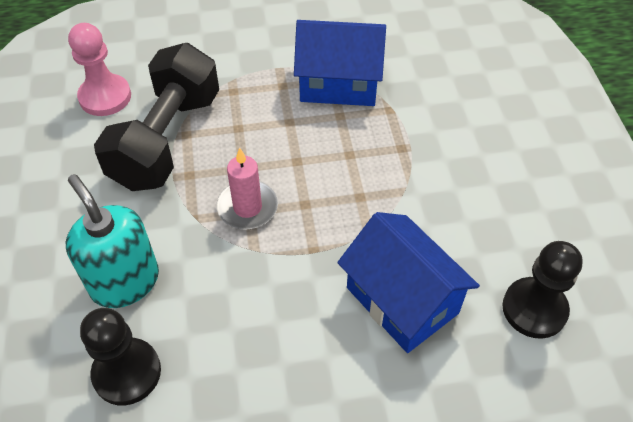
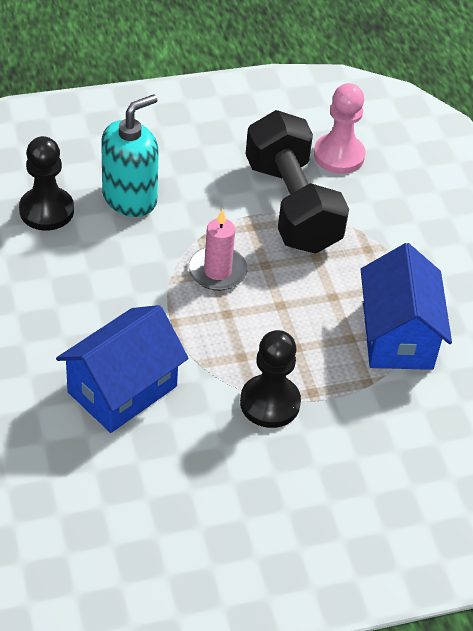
camera: 80 degrees right, 5 degrees down
black dumbbell [94,43,219,191] -> black dumbbell turned 60 degrees clockwise [245,110,349,254]
black pawn [502,241,583,339] -> black pawn moved to [240,330,301,428]

